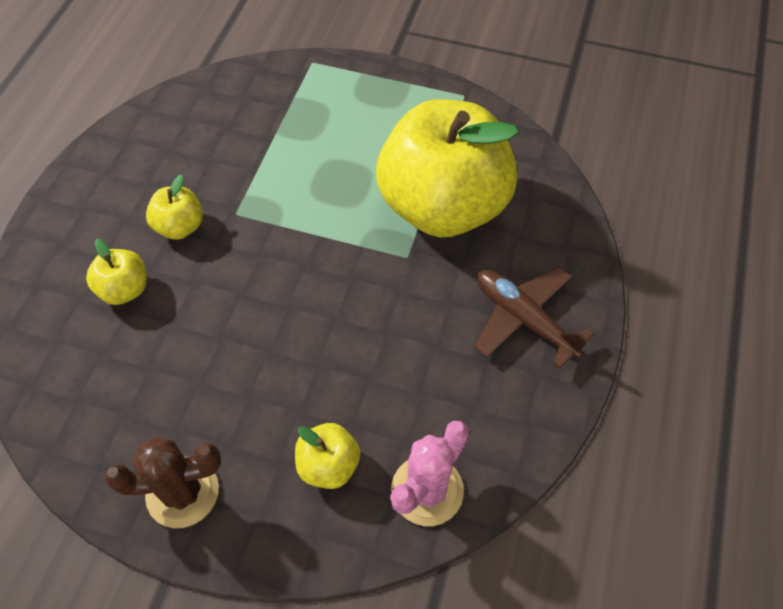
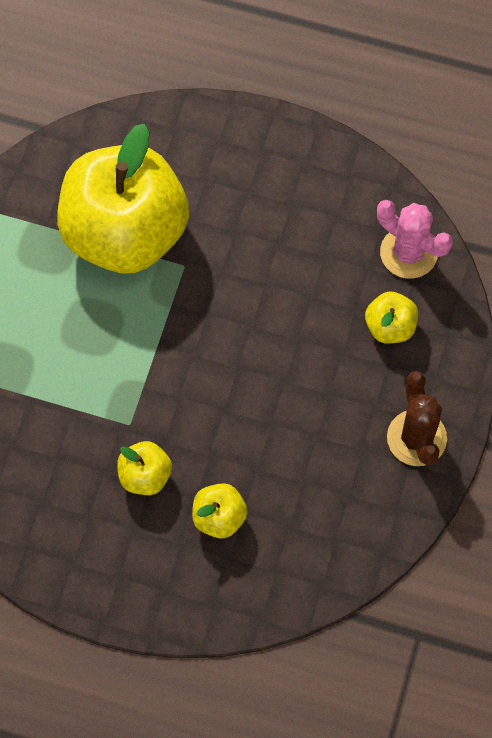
camera: 90 degrees left, 10 degrees up
brown plane [474,267,594,369] -> none

